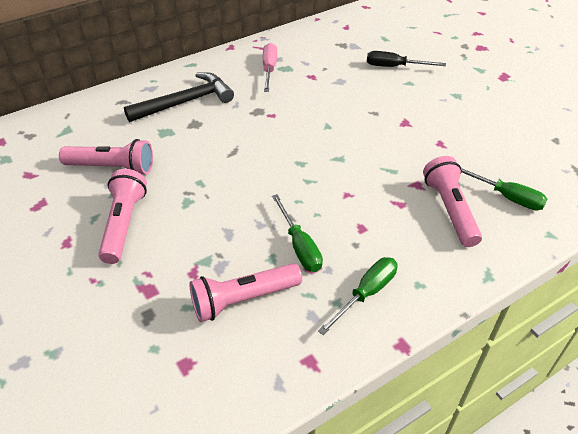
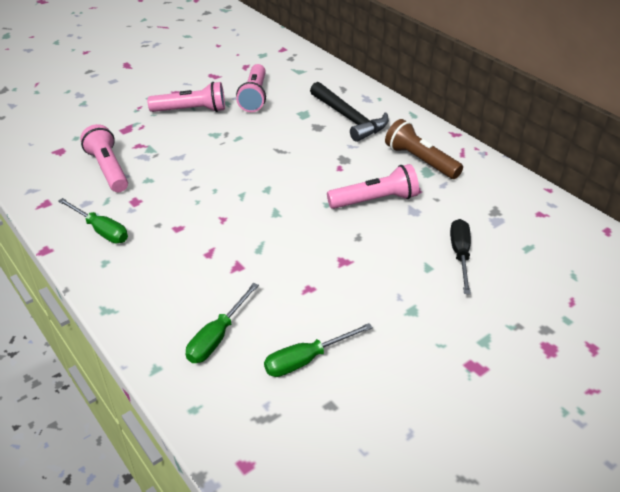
camera: 85 degrees right, 5 degrees down
pink screwdriver [263,43,277,92] -> brown flashlight [385,119,463,179]
green screwdriver [272,194,323,272] -> green screwdriver moved to [264,323,373,377]
pink flashlight [423,156,482,247] -> pink flashlight moved to [327,164,419,209]

